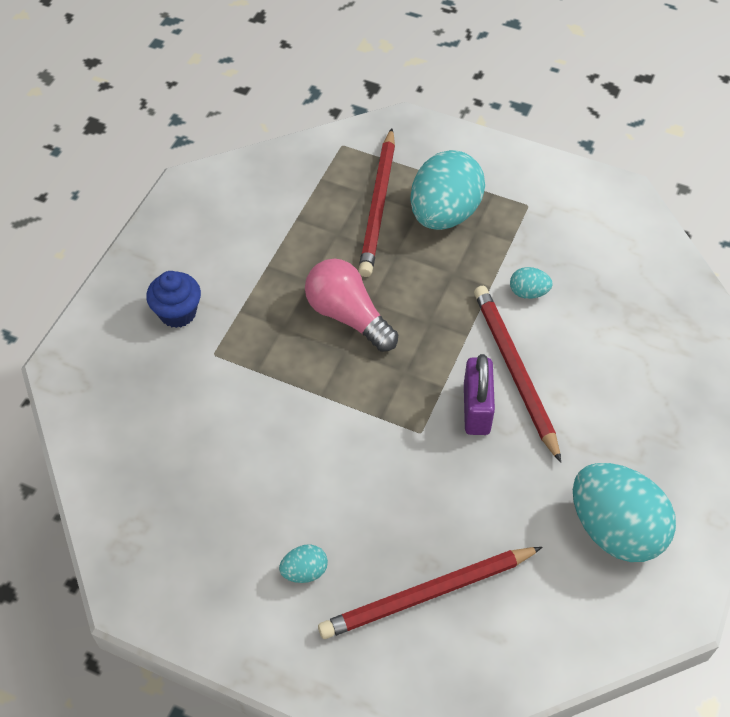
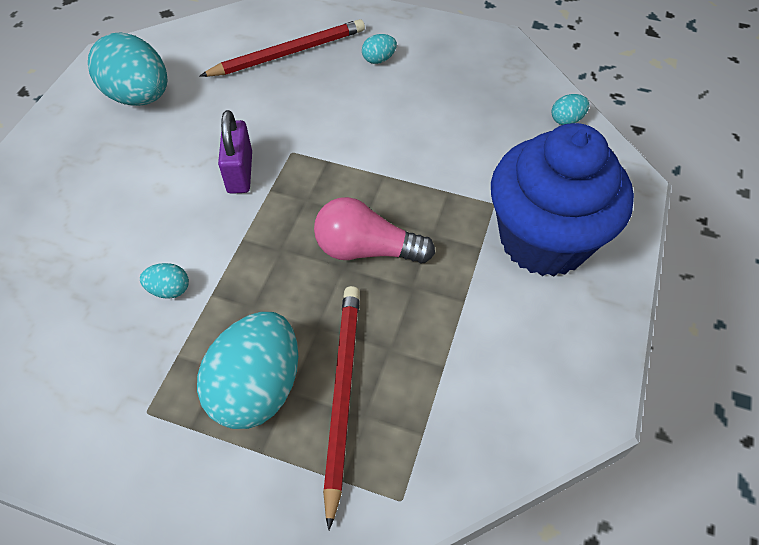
camera: 175 degrees right, 0 degrees up
blue cupcake [146,271,201,328] -> blue cupcake [491,123,634,276], size x2.30
pink light bulb [305,259,398,352] -> pink light bulb turned 150 degrees clockwise [314,197,435,263]
red pencil [474,286,561,463] -> none
none -> turquoise egg [552,94,589,125]

